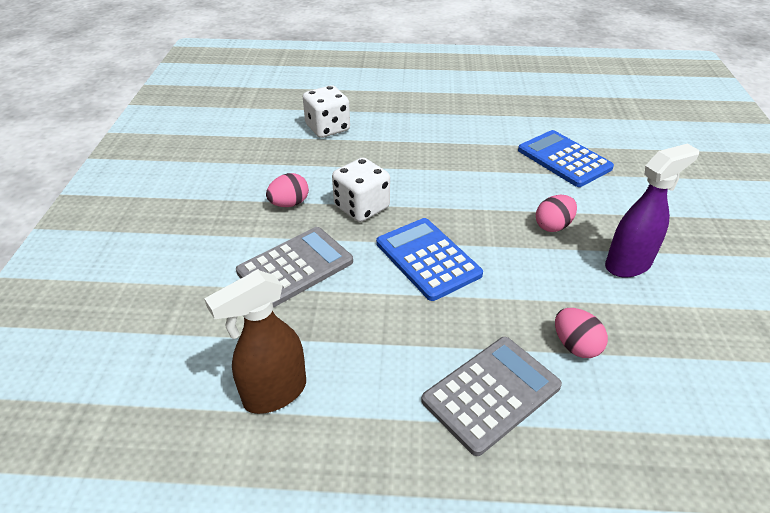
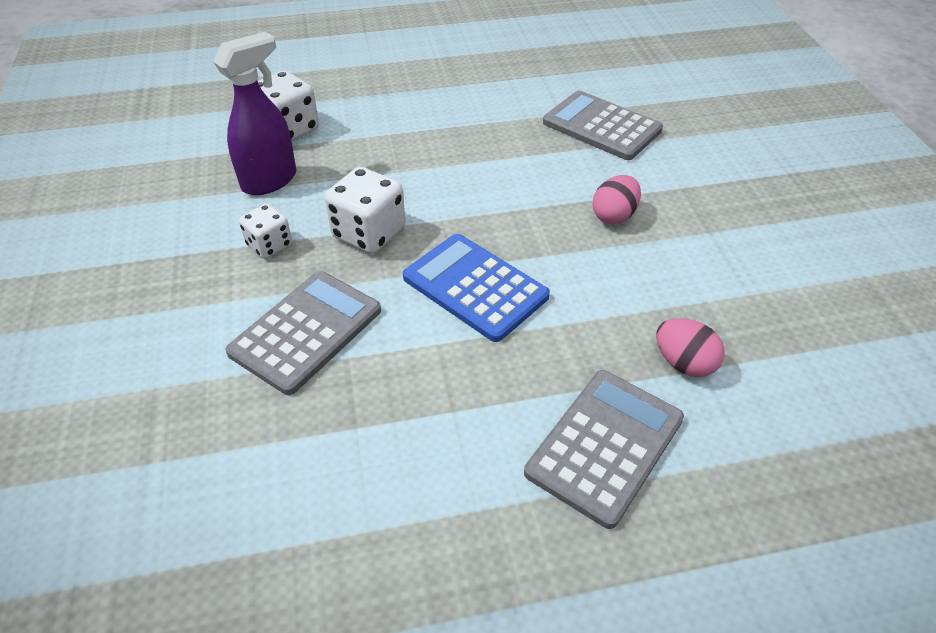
camera: 15 degrees left, 5 degrees up
brown spray bottle [204,270,306,414] -> none
pink egg [266,173,309,207] -> white dice [239,204,292,259]
blue calculator [518,130,614,187] -> grey calculator [543,91,663,160]
purple spray bottle [605,143,699,278] -> purple spray bottle moved to [213,32,296,195]

